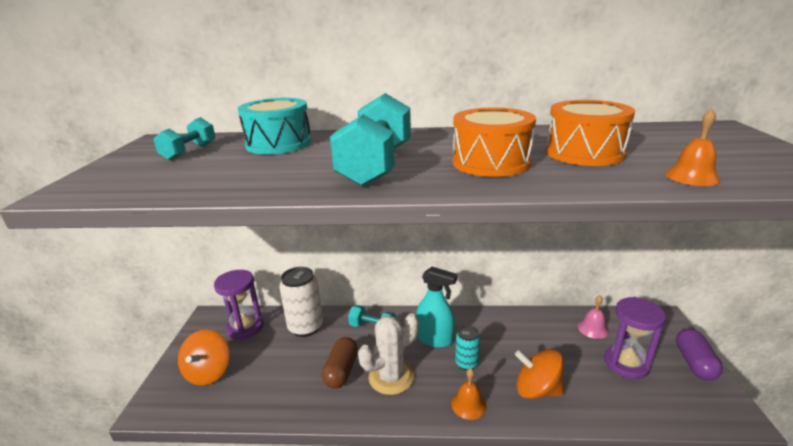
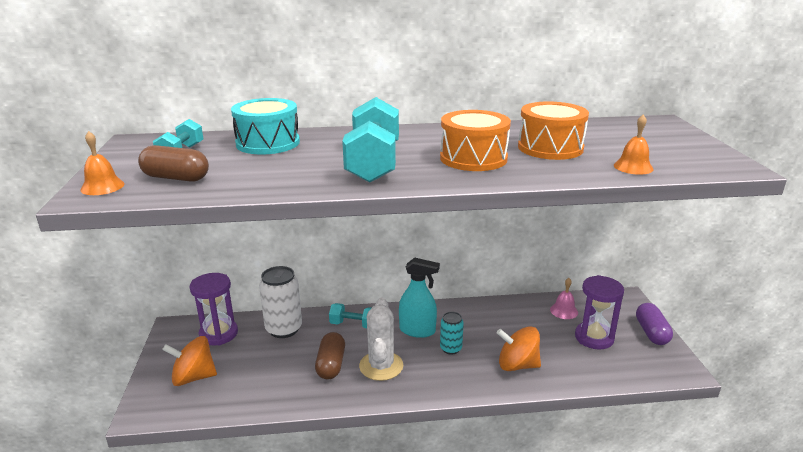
camera: 10 degrees left, 0 degrees up
orange spinning top [178,329,230,386] -> orange spinning top turned 90 degrees clockwise [162,336,217,386]
white cactus [358,313,418,395] -> white cactus turned 45 degrees counterclockwise [359,297,403,381]
orange bell [451,368,487,420] -> orange bell moved to [80,131,125,195]
none -> brown capsule [138,145,209,182]

